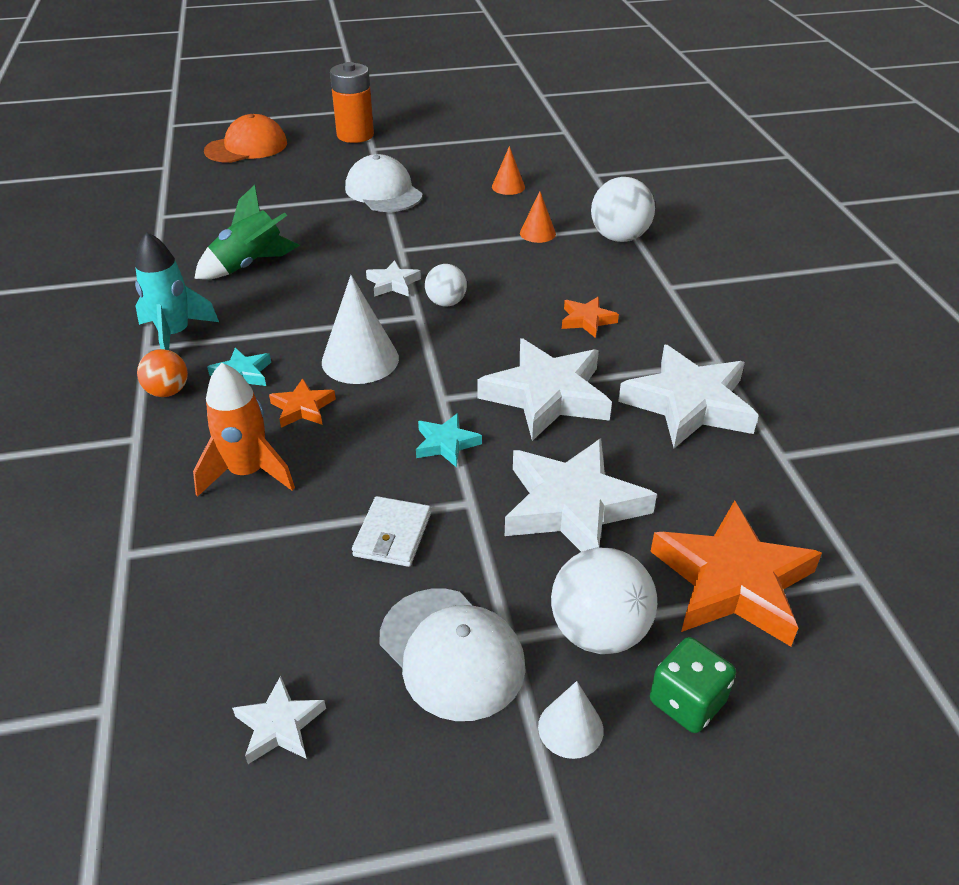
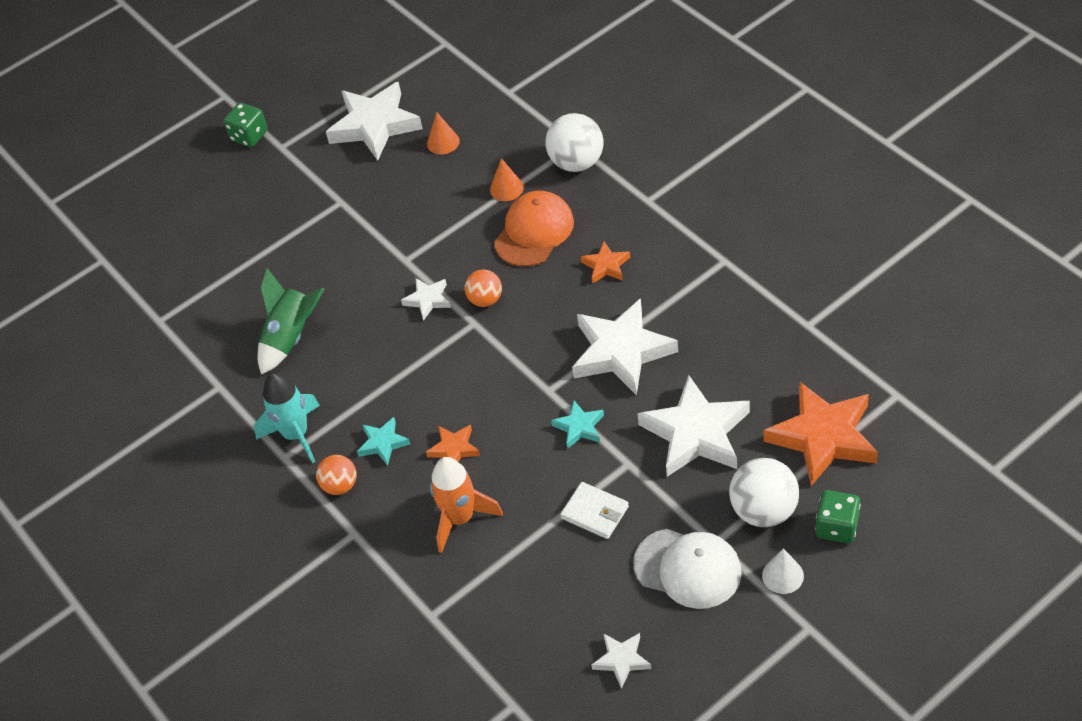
camera: 20 degrees left, 10 degrees up
orange cap [204,114,287,163] -> orange cap moved to [494,191,574,267]
white cone [322,275,399,384] -> none
orange battery [330,62,374,143] -> green dice [224,103,268,147]
white cap [345,154,423,212] -> none
white wallet [352,496,431,567] -> white wallet turned 45 degrees counterclockwise [560,482,629,539]
white ball [425,264,467,306] -> orange ball [465,269,502,307]
white star [618,345,759,448] -> white star moved to [326,82,423,161]

